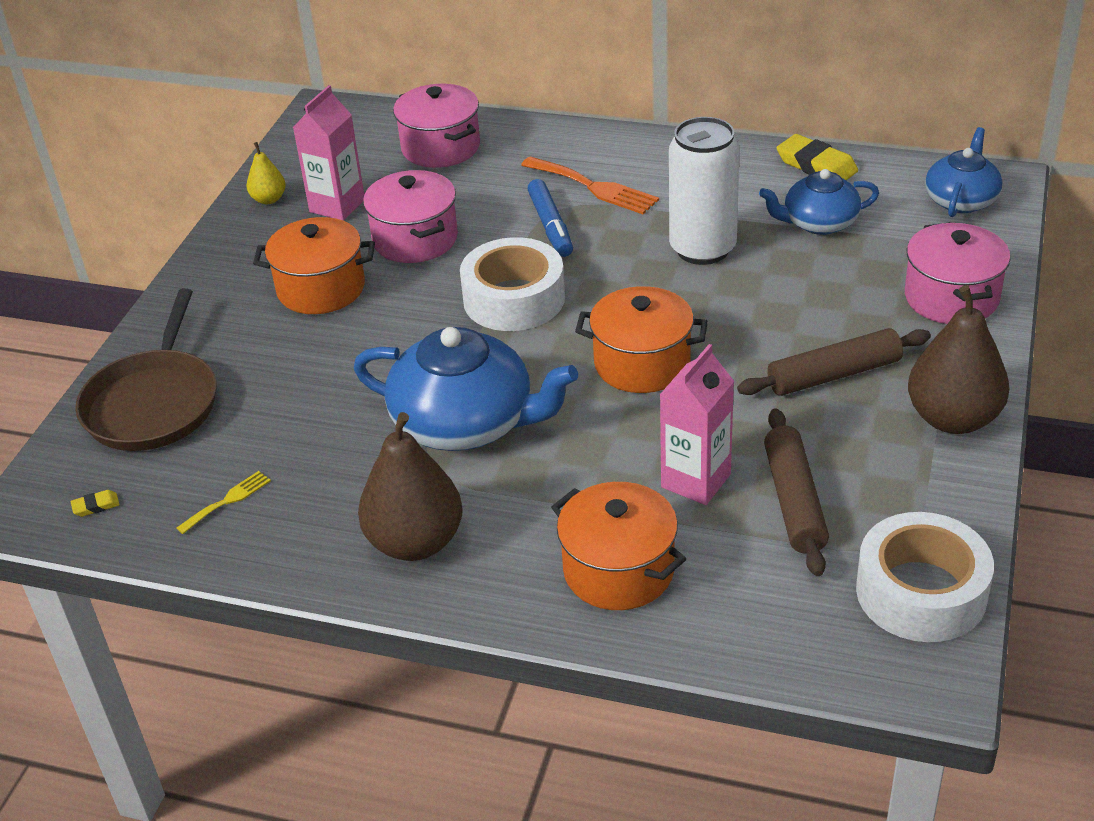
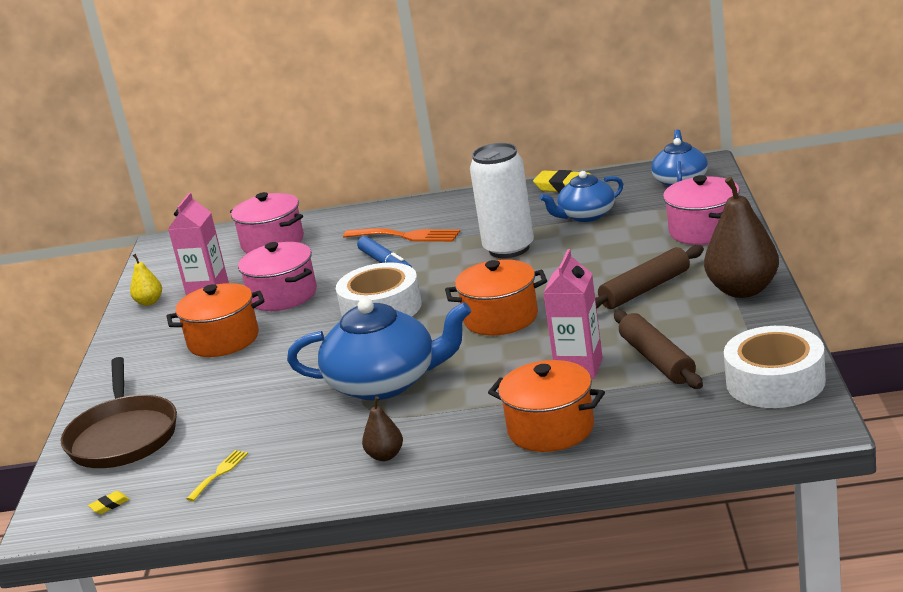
camera: 15 degrees left, 15 degrees down
brown pear [358,412,463,561] -> brown pear [362,396,403,461], size x0.49

